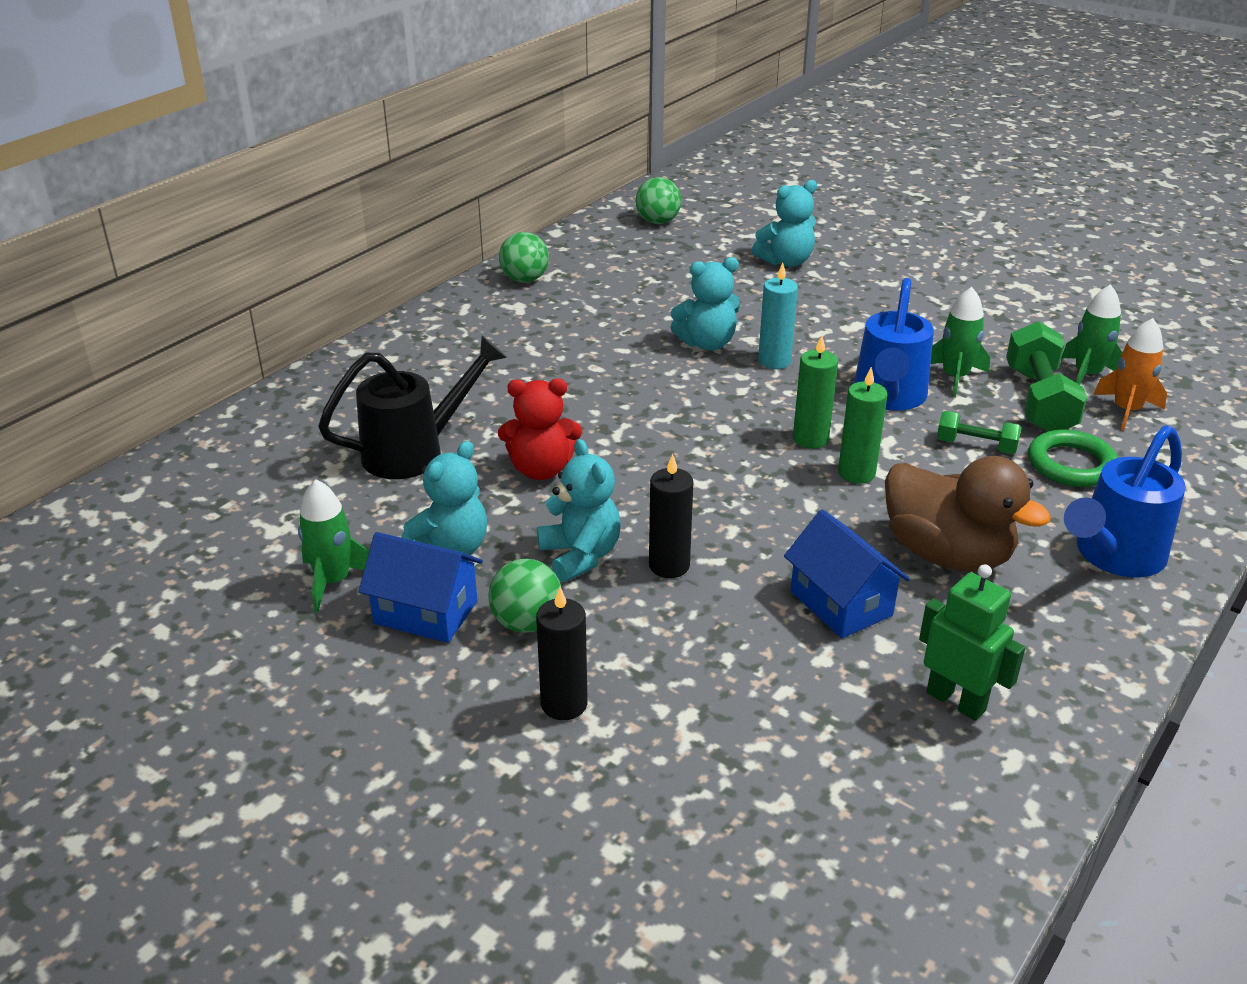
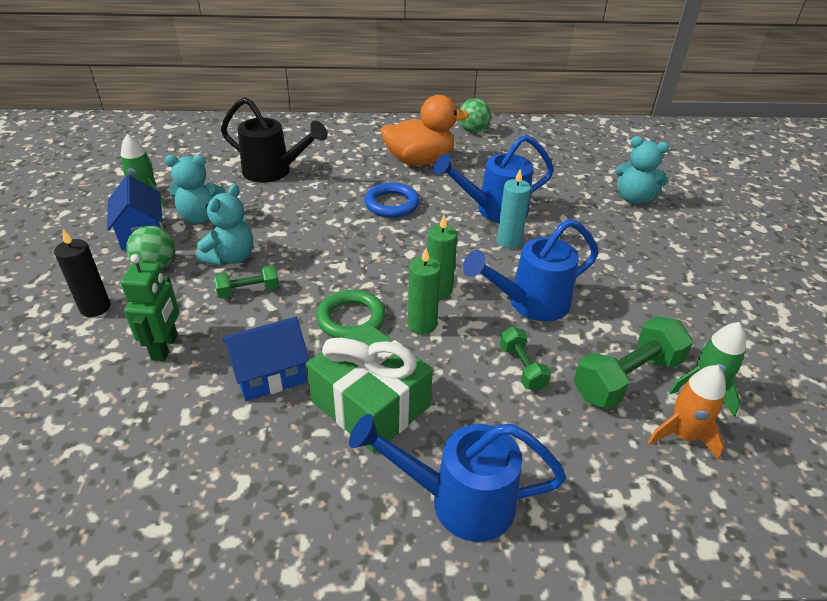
camera: 50 degrees right, 5 degrees up
red teddy bear [498,379,582,480] -> none
green ball [636,177,681,224] -> none
black candle [649,454,693,578] -> green dumbbell [214,265,279,299]
turquoise teddy bear [670,257,740,351] -> blue watering can [433,134,554,223]
blue house [784,509,910,639] -> blue house turned 45 degrees clockwise [222,317,309,401]
brown duck [885,456,1051,572] -> green gift [306,322,433,453]
green robot [919,564,1025,721] -> green robot moved to [120,254,179,361]
green rocket [931,287,990,397] -> none
green ring [1028,429,1118,487] -> green ring moved to [316,290,385,338]
none -> blue ring [365,183,420,218]
none -> orange duck [380,95,469,166]

